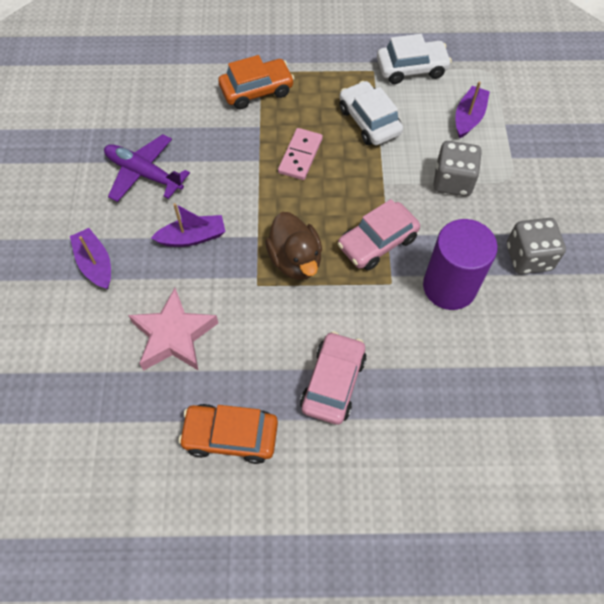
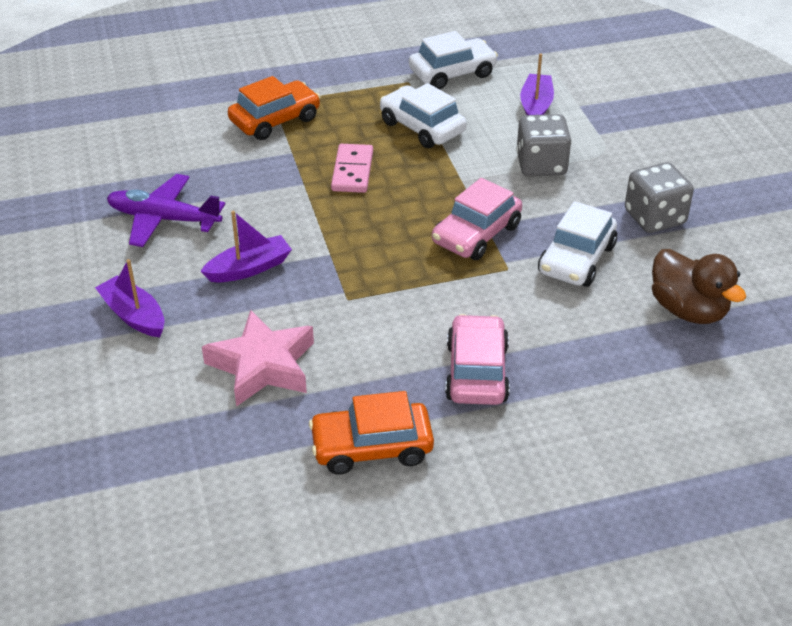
camera: 15 degrees left, 20 degrees down
brown duck [265,212,322,280] -> brown duck moved to [652,249,746,324]
purple cylinder [423,219,498,310] -> white car [538,201,617,287]

